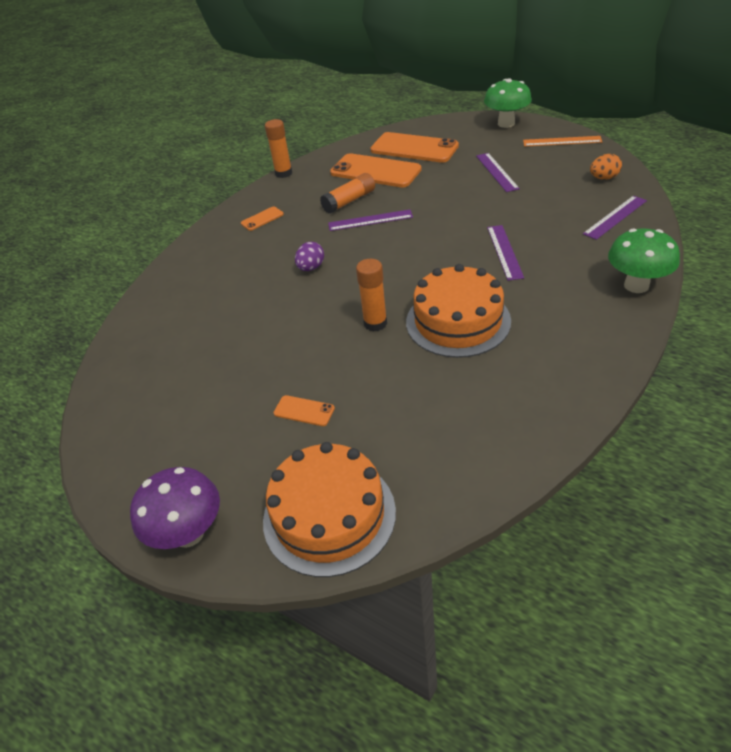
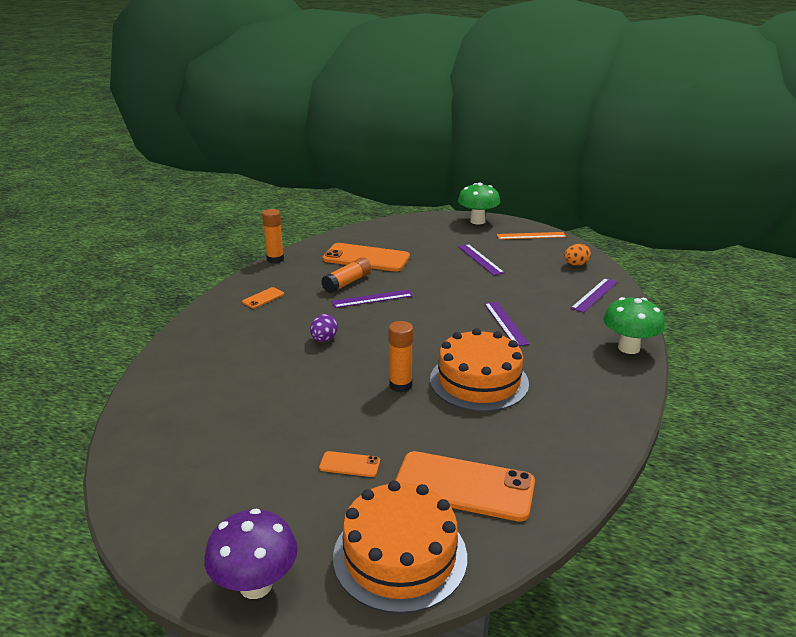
camera: 15 degrees left, 15 degrees down
orange phone [370,132,459,163] -> orange phone moved to [395,451,535,522]

